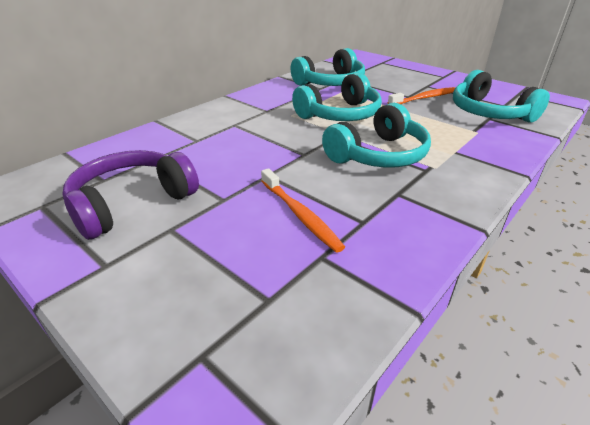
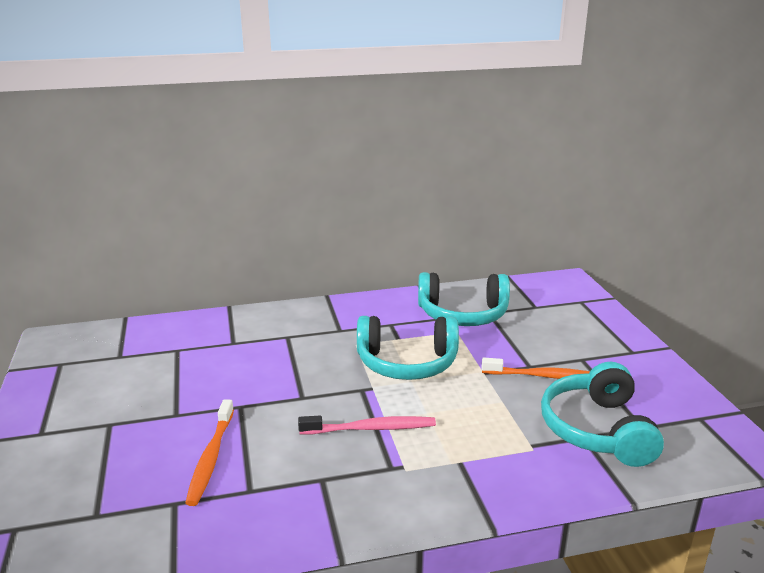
camera: 35 degrees right, 10 degrees down
purple headphones [62,150,199,240] -> none
turquoise headphones [322,103,431,168] -> pink toothbrush [298,416,436,434]

